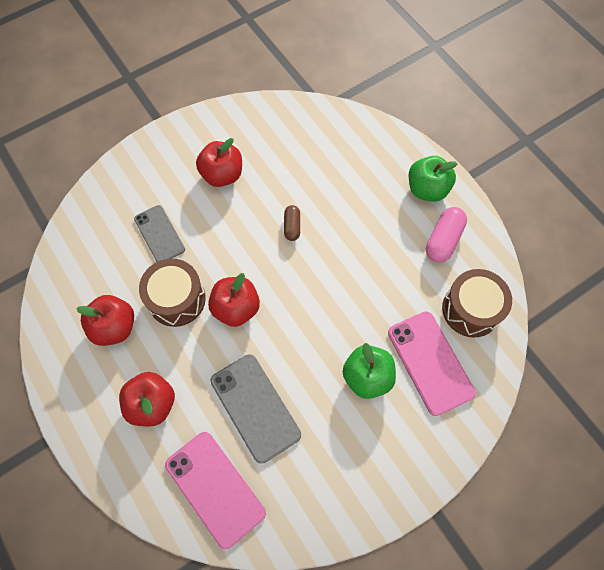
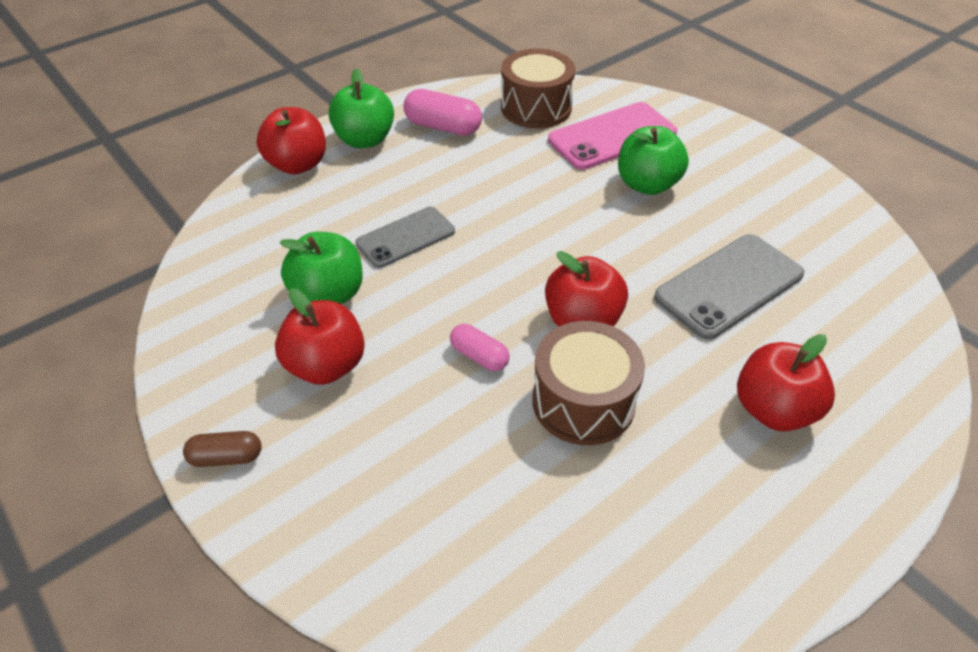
camera: 95 degrees left, 20 degrees down
red apple [76,295,134,346] -> red apple moved to [257,107,326,175]
grey phone [134,205,185,262] -> grey phone moved to [355,207,455,268]
pink phone [165,432,266,549] -> none
brown capsule [284,205,300,241] -> brown capsule moved to [183,431,262,467]
none -> green apple [280,232,363,304]
none -> pink capsule [450,324,510,371]

